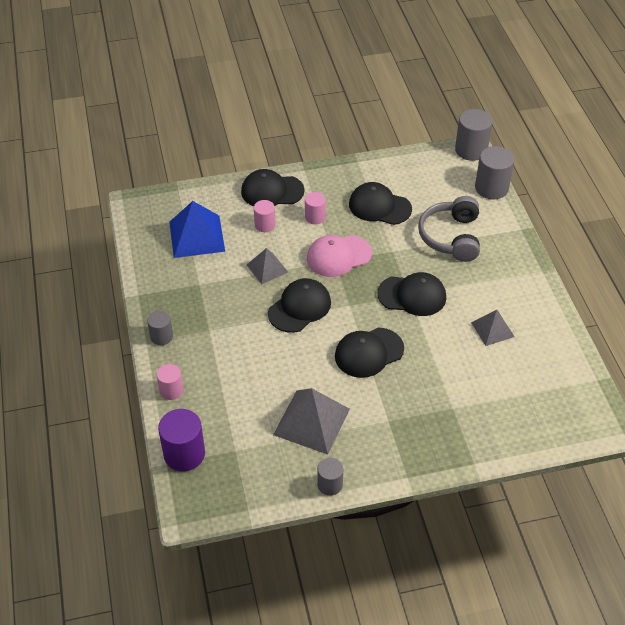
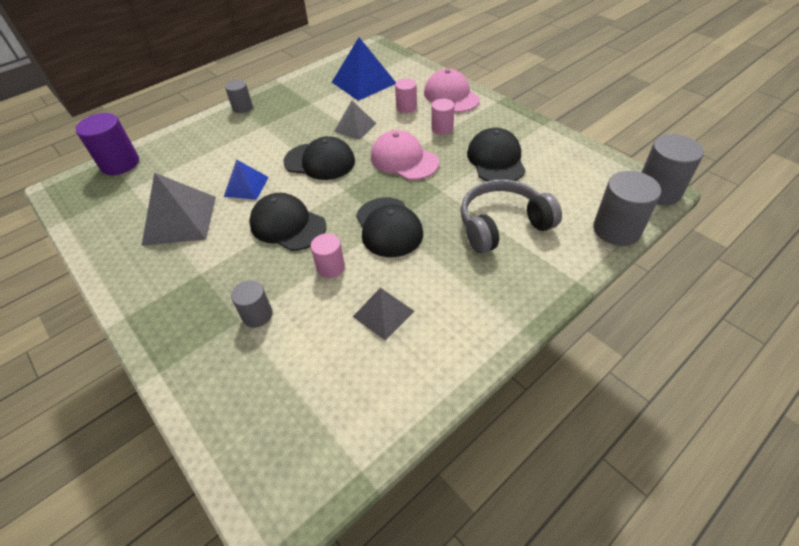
camera: 65 degrees right, 0 degrees up
pink cylinder [157,364,183,400] -> pink cylinder moved to [310,233,345,278]
black cap [241,169,305,206] -> pink cap [424,69,480,113]
grey cylinder [317,458,343,496] -> grey cylinder moved to [231,280,273,327]
none -> blue pyramid [224,159,269,200]

